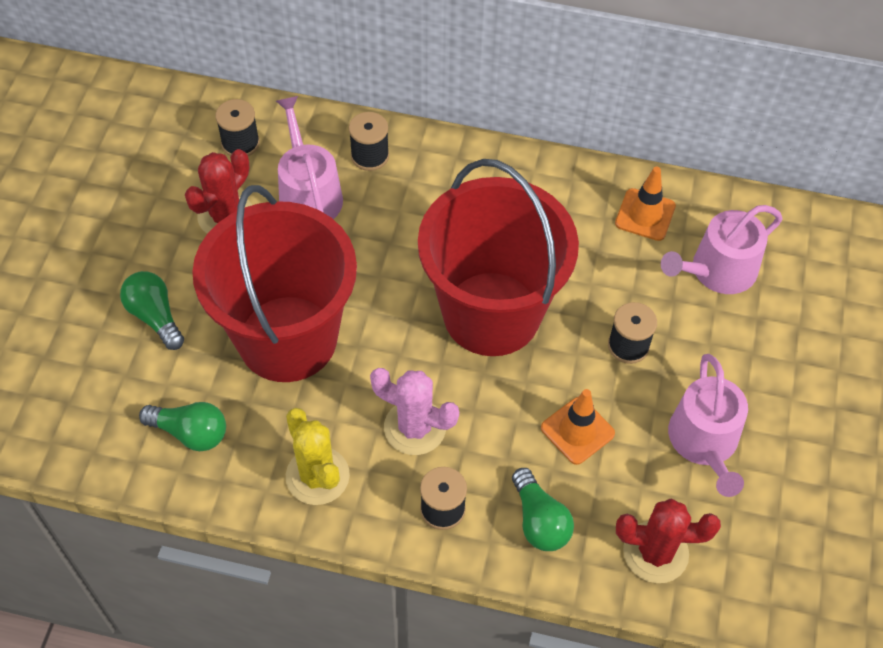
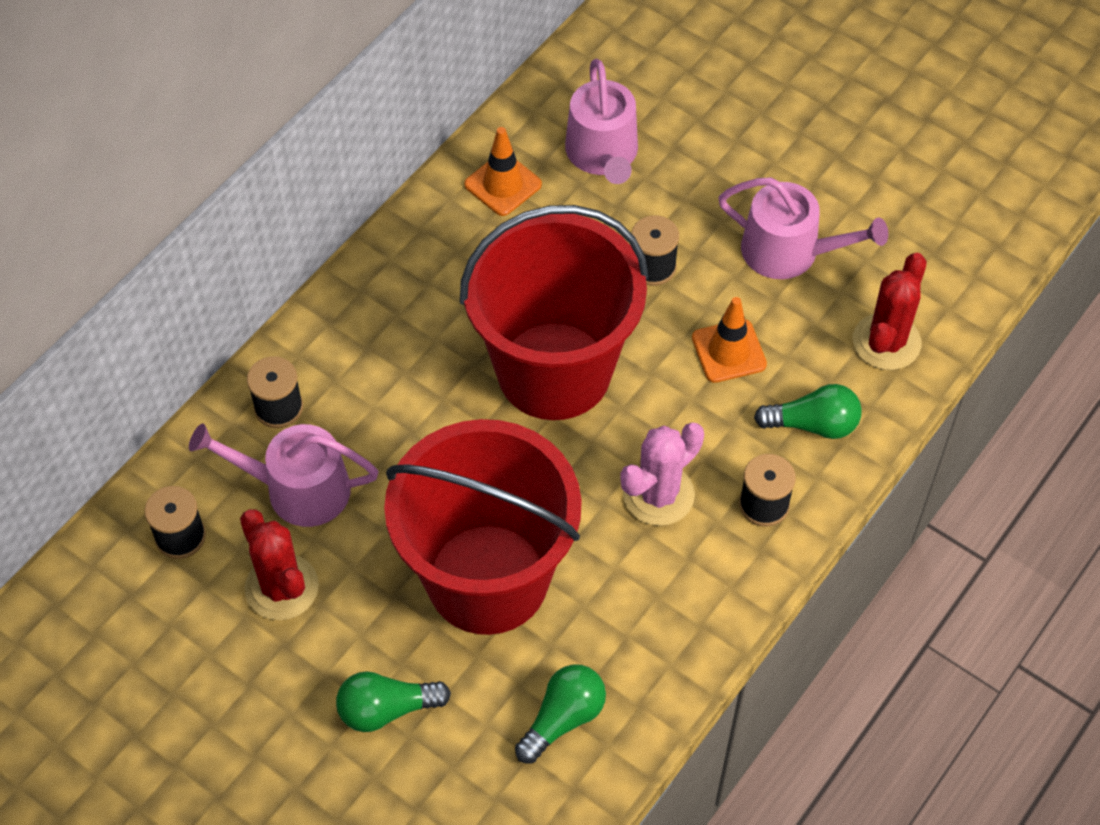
camera: 65 degrees left, 0 degrees up
yellow cactus [286,408,350,505] -> none

